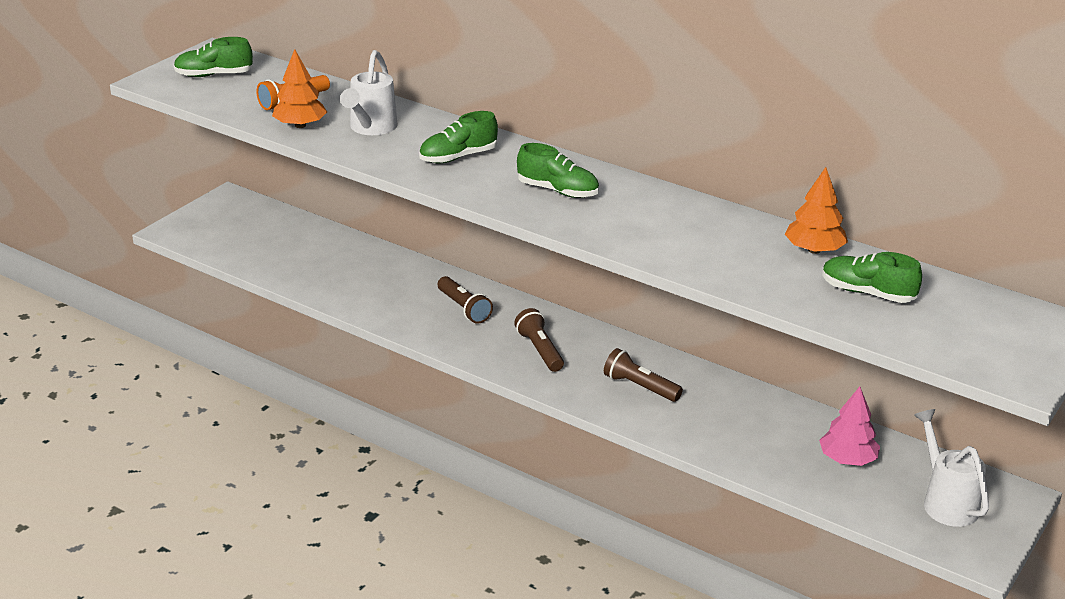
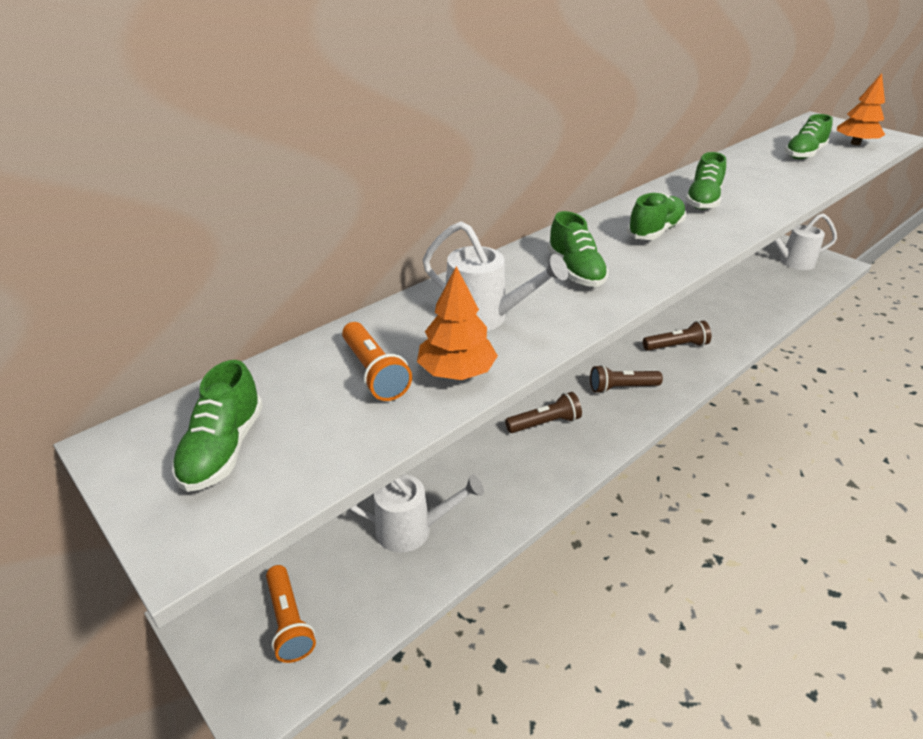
camera: 75 degrees left, 5 degrees up
brown flashlight [604,348,683,402] -> brown flashlight turned 150 degrees counterclockwise [643,321,711,351]
orange tree [784,167,848,254] -> orange tree moved to [837,73,885,145]
pink tree [819,387,880,466] -> none
none -> orange flashlight [266,565,316,663]
none -> white watering can [350,474,484,553]
none -> green shoe [685,152,726,210]

